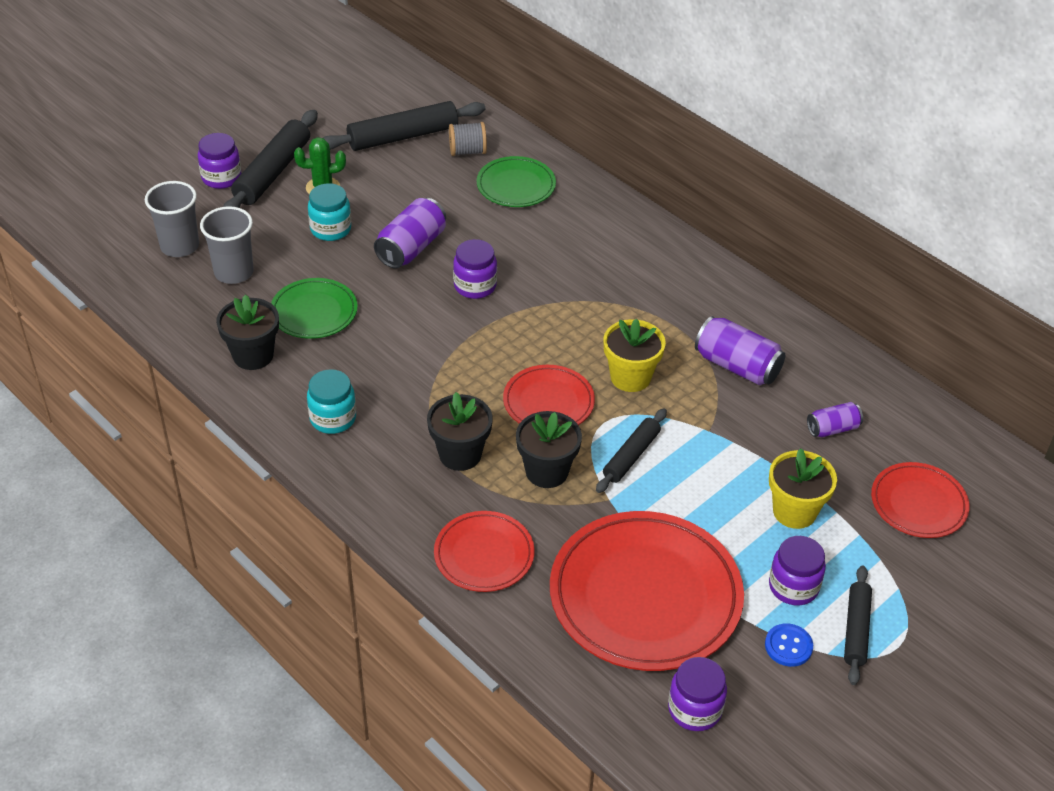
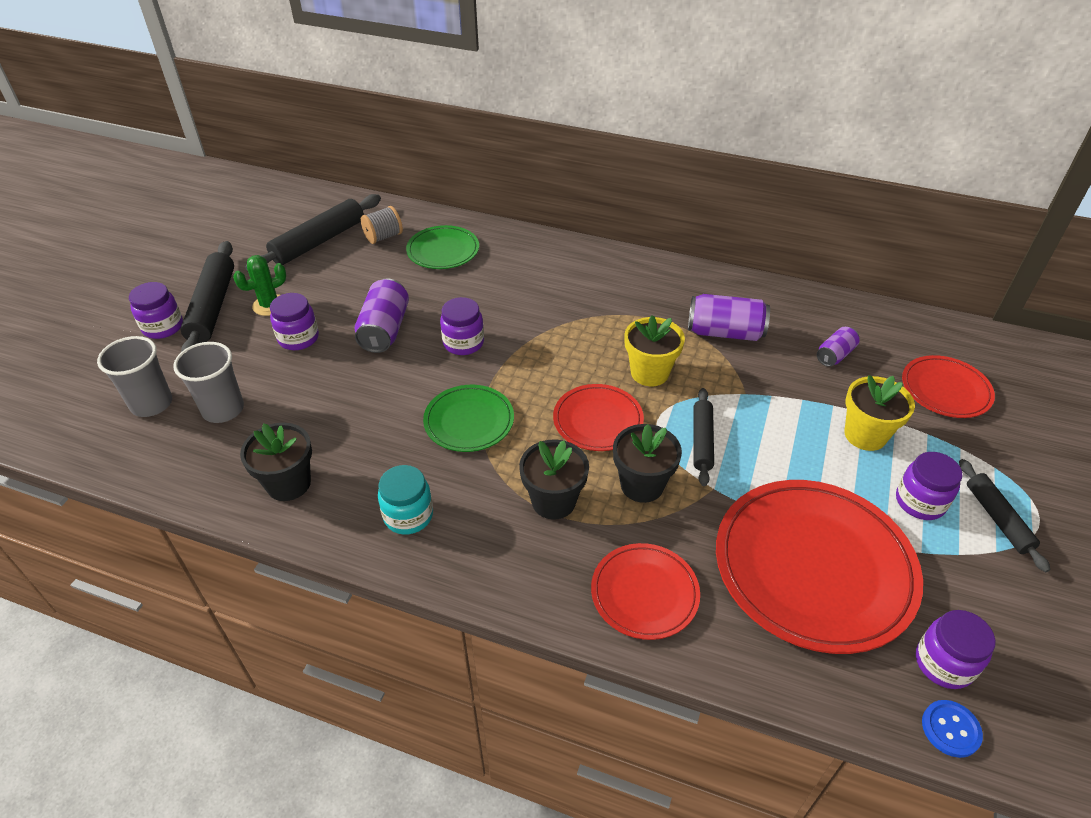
camera: 25 degrees left, 0 degrees up
green plate [271,278,358,339] -> green plate moved to [423,385,514,452]
turquoise jar [308,183,351,241] -> purple jar [270,293,319,350]
blue button [765,623,813,667] -> blue button moved to [922,700,983,758]

